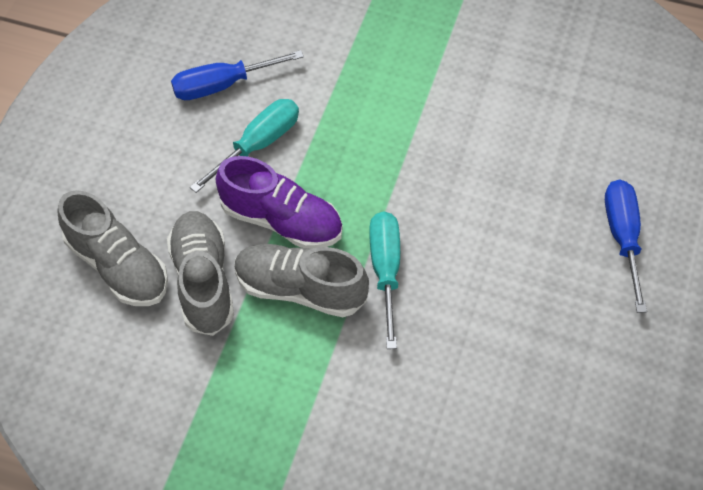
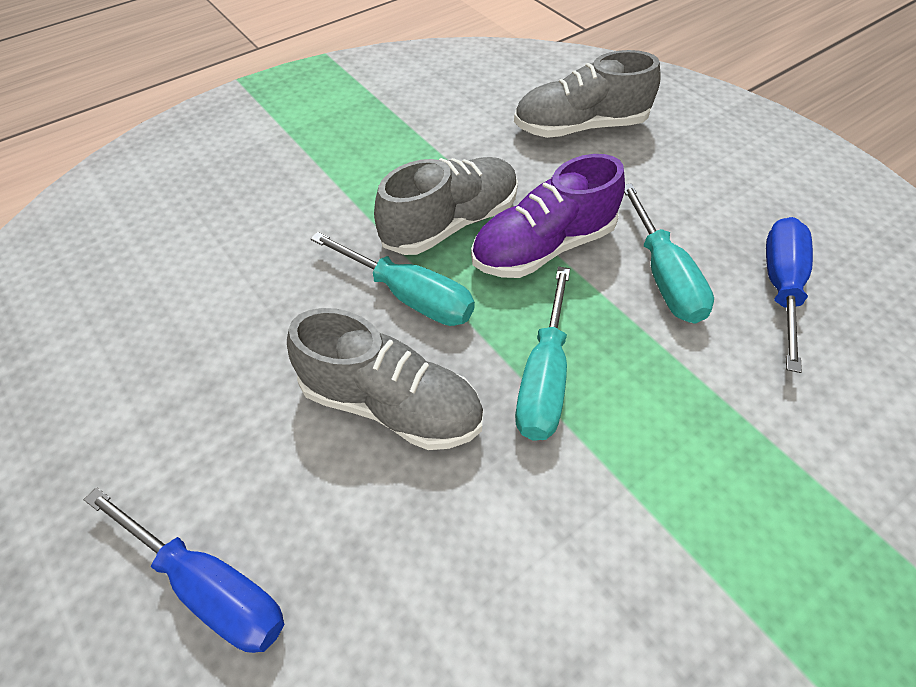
camera: 125 degrees right, 5 degrees down
grey shoe [167,211,234,336] -> grey shoe moved to [287,308,483,450]
none -> turquoise screwdriver [515,266,570,441]

